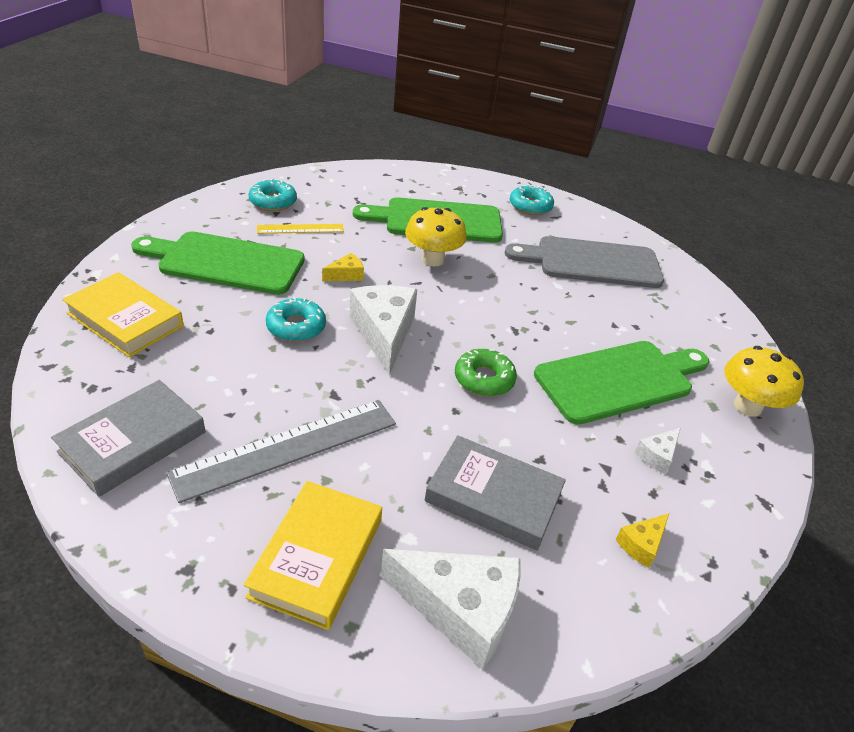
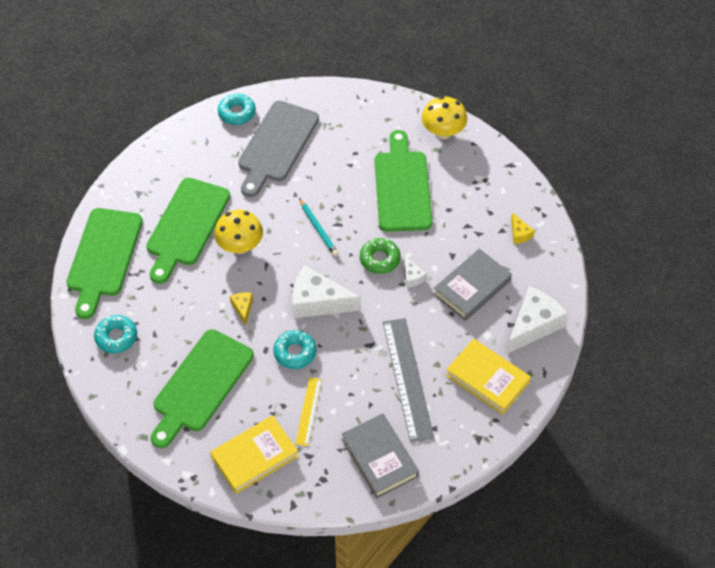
camera: 65 degrees left, 15 degrees up
yellow ruler [257,224,344,234] -> yellow ruler moved to [295,377,322,446]
turquoise donut [510,185,554,215] -> turquoise donut moved to [218,94,256,125]
white cheese [635,428,680,474] -> white cheese moved to [404,256,427,288]
none -> green cutting board [66,208,143,319]
none -> turquoise pencil [299,198,338,256]

